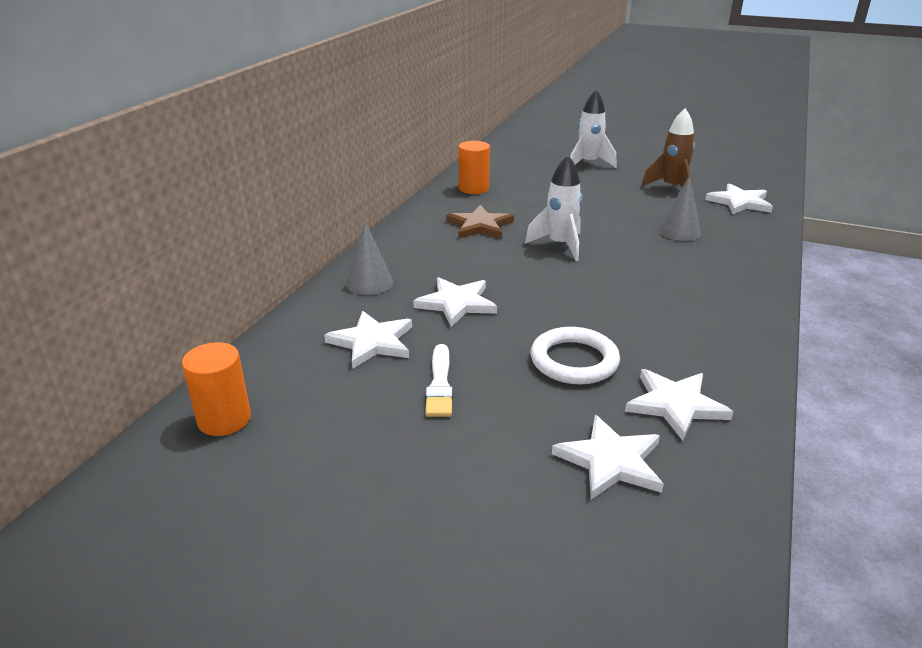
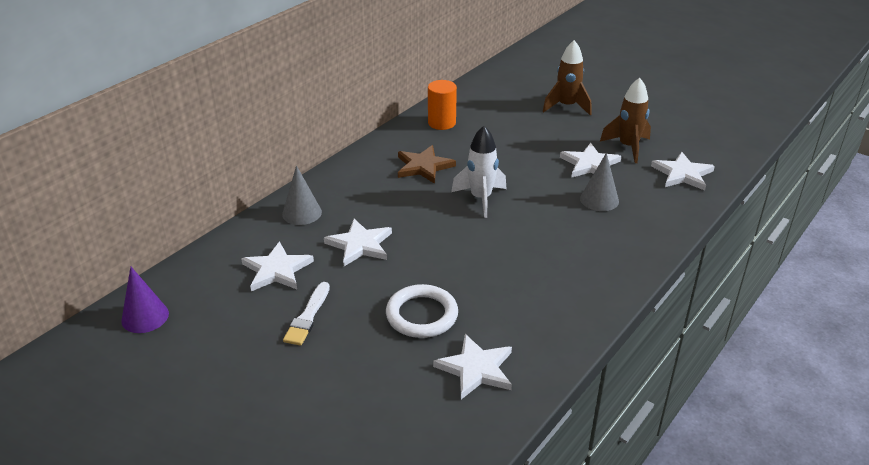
camera: 15 degrees right, 5 degrees up
orange cylinder [182,342,251,436] -> purple cone [121,267,169,333]
white star [552,415,664,500] -> white star moved to [560,143,621,178]
white rocket [570,89,617,168] -> brown rocket [543,40,591,115]

